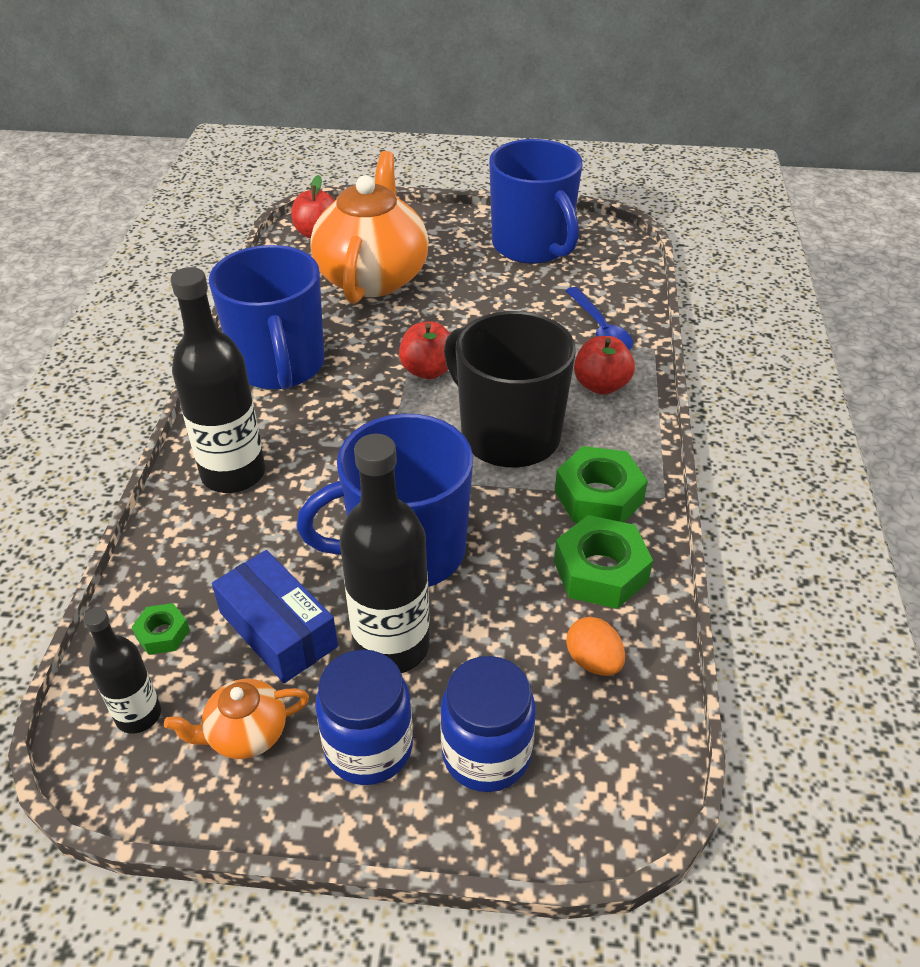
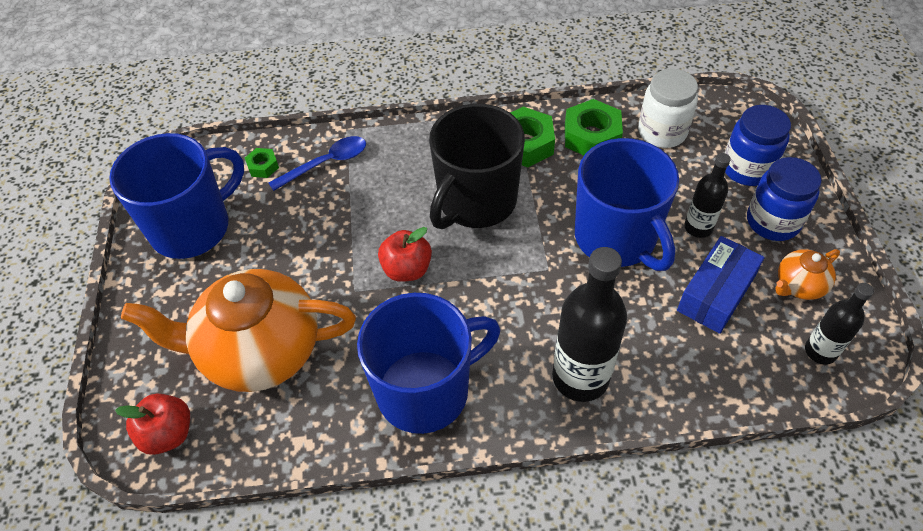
camera: 100 degrees left, 10 degrees up
green nut [132,603,190,655] -> green nut moved to [245,148,279,178]
orange teapot [164,679,309,759] -> orange teapot turned 90 degrees clockwise [775,249,840,300]
black bottle [339,434,430,673] -> black bottle [684,153,731,238], size x0.56
orange egg [566,617,625,676] -> white jar [638,69,698,148]
red apple [574,336,635,395] -> none

